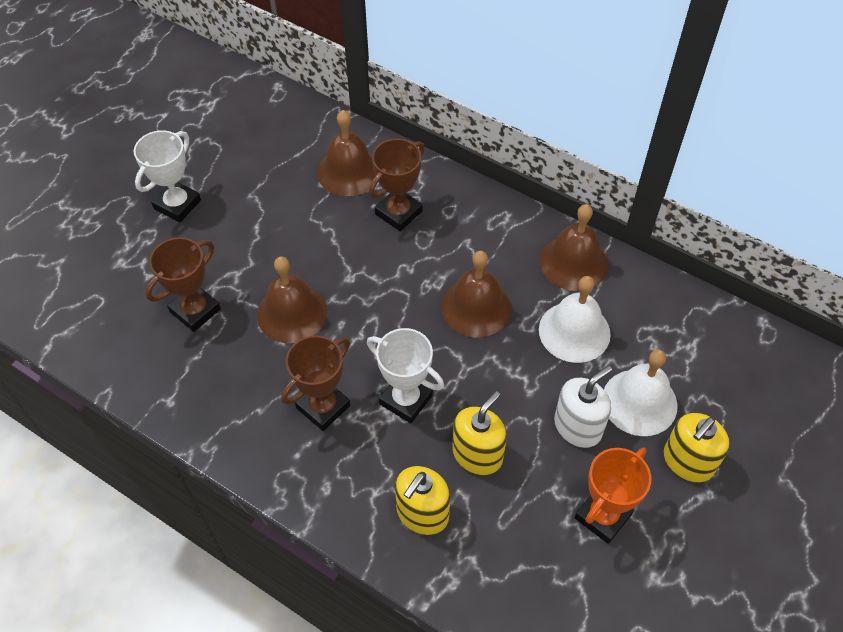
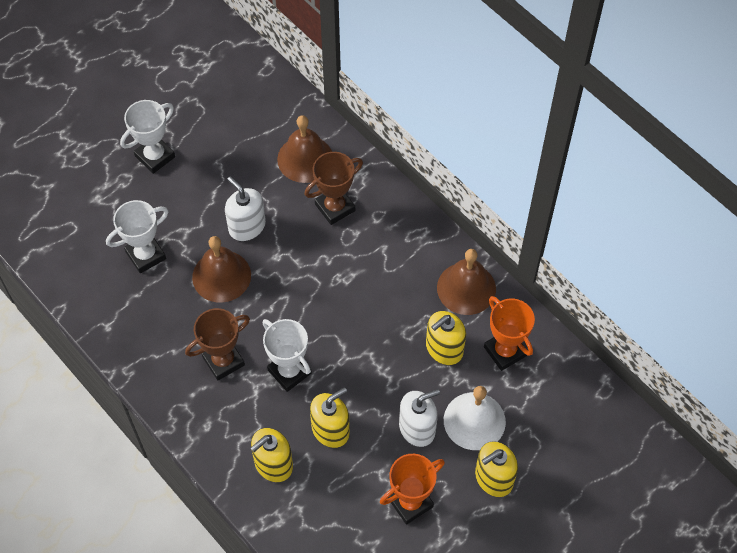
camera: 15 degrees right, 5 degrees up
brown trophy [146,237,221,332] -> white trophy [106,200,169,273]
brown bell [441,251,512,337] -> none
white bell [539,276,611,363] -> yellow soap dispenser [426,311,466,365]
none -> white soap dispenser [225,177,266,241]
none -> orange trophy [484,296,535,371]

